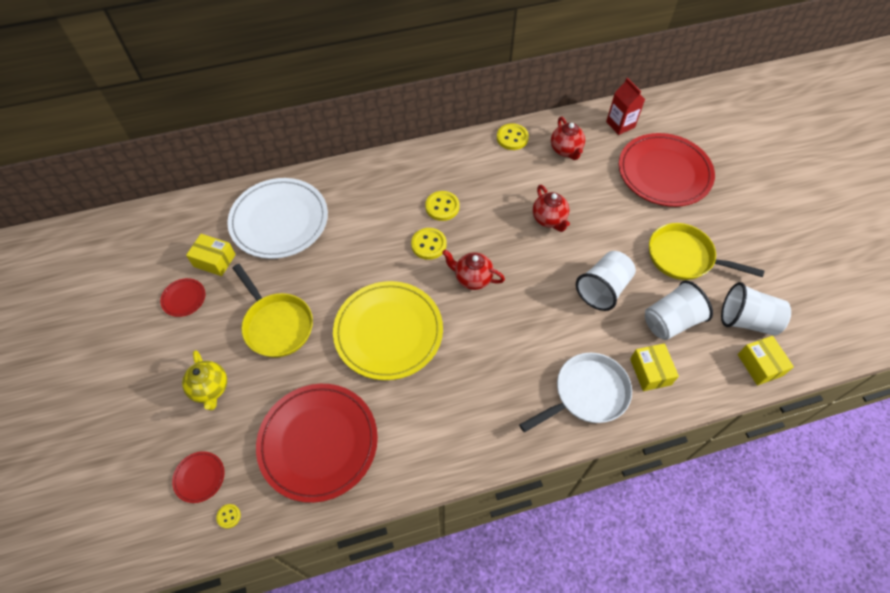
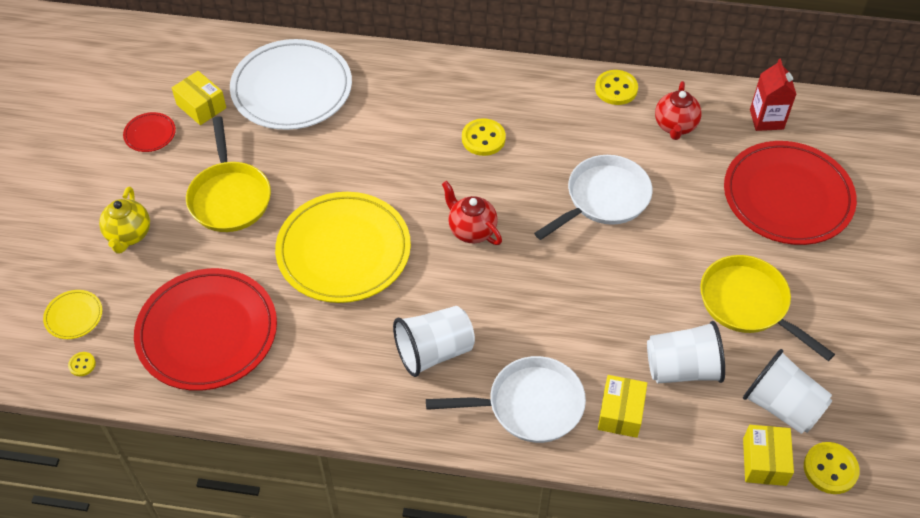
camera: 25 degrees right, 5 degrees down
red plate [172,451,225,503] -> yellow plate [43,290,102,339]
yellow button [411,228,447,260] -> yellow button moved to [804,442,859,494]
red teapot [533,185,570,232] -> white pan [534,155,652,240]
white cup [576,251,636,311] -> white cup moved to [393,306,475,377]

